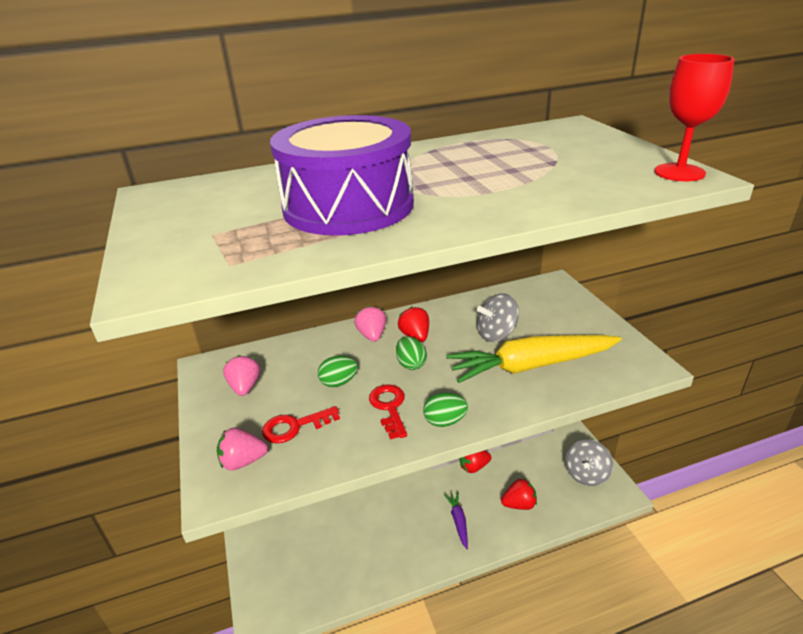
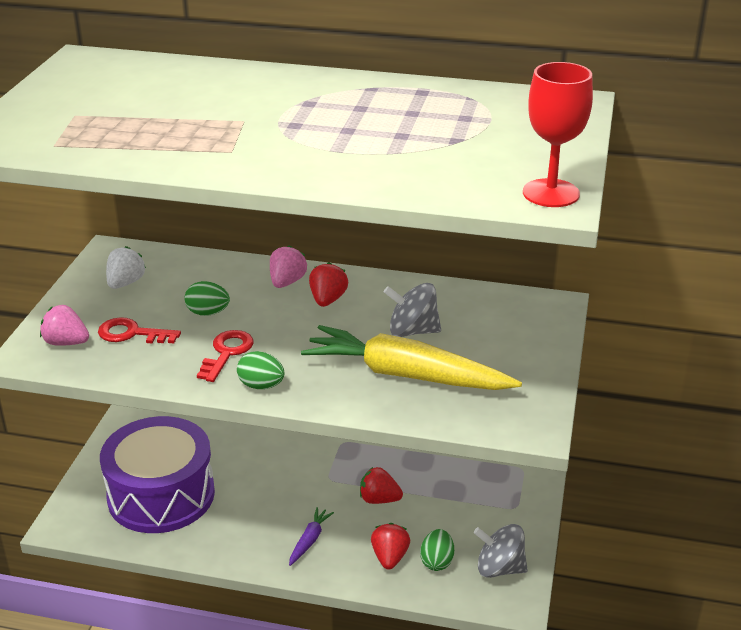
camera: 30 degrees right, 0 degrees up
pink strawberry [223,355,260,396] -> white strawberry [106,246,146,289]
purple drum [270,115,414,236] -> purple drum moved to [100,416,215,533]
green egg [396,336,427,370] -> green egg moved to [420,529,454,571]
red strawberry [501,478,537,510] -> red strawberry turned 105 degrees counterclockwise [371,523,410,570]
grey spinning top [565,439,613,486] -> grey spinning top turned 45 degrees clockwise [474,524,528,578]

